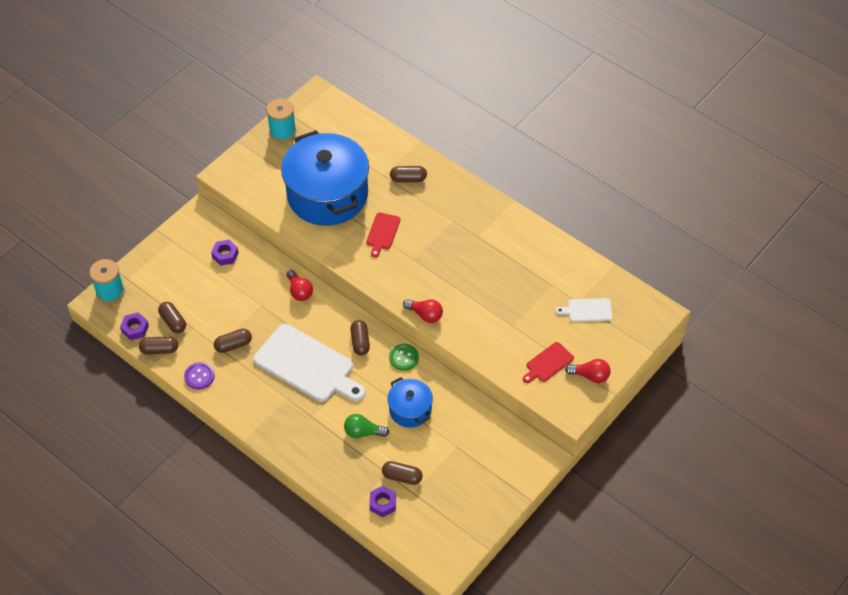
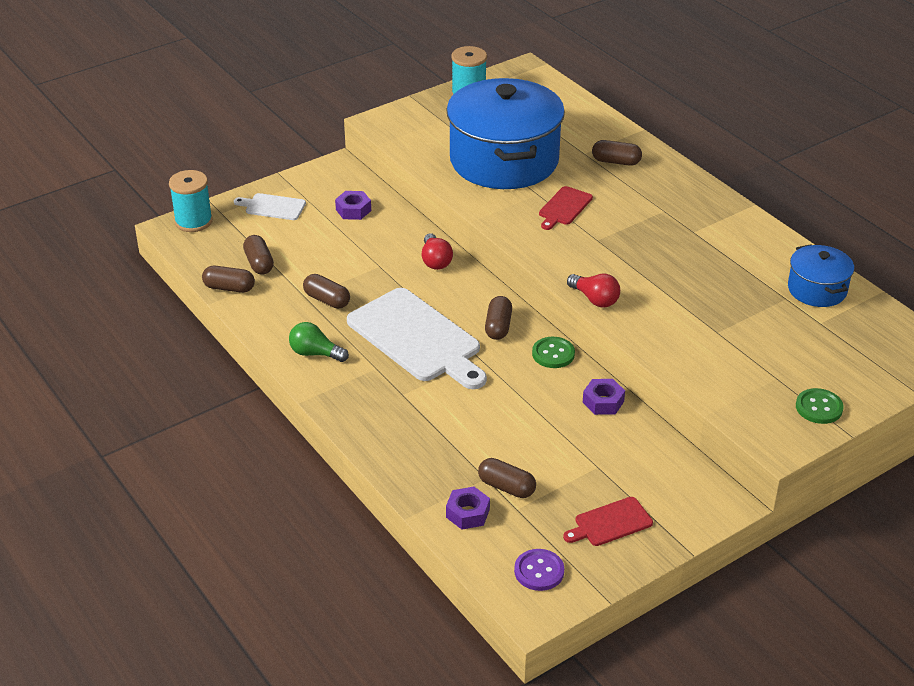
camera: 15 degrees right, 15 degrees down
purple nut [120,312,149,340] -> purple nut moved to [583,379,625,415]
purple button [184,362,215,390] -> purple button moved to [514,549,564,591]
brown capsule [214,329,252,353] -> brown capsule turned 45 degrees clockwise [303,274,350,309]
green light bulb [344,414,389,438] -> green light bulb moved to [289,322,349,362]
blue pot [387,377,433,428] -> blue pot moved to [788,244,854,307]
red cutting board [523,342,574,383] -> red cutting board moved to [563,497,653,546]
white cutting board [555,298,613,322] -> white cutting board moved to [234,193,306,220]
red light bulb [565,359,611,383] -> green button [796,388,844,424]

